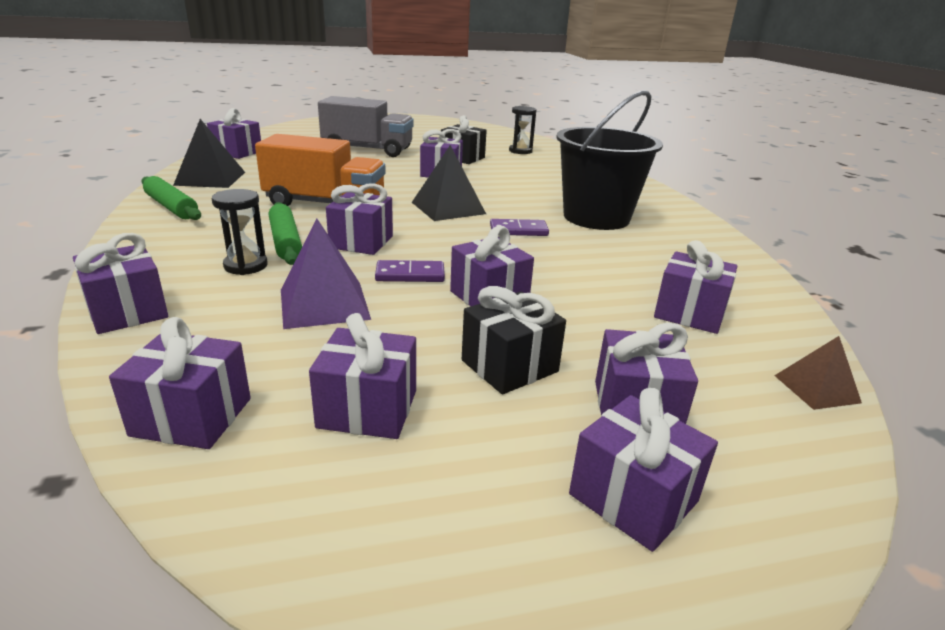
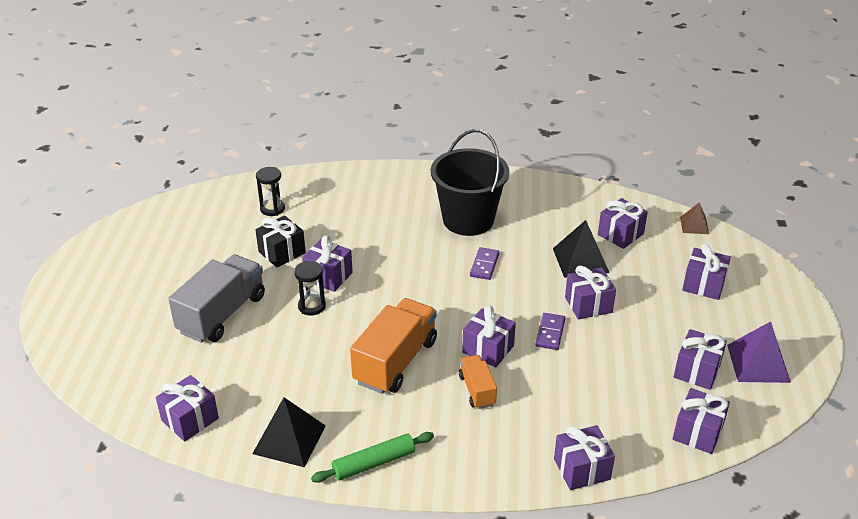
camera: 70 degrees left, 10 degrees up
black hourglass [212,189,267,275] -> black hourglass moved to [294,261,326,315]
green rolling pin [269,202,302,265] -> orange truck [459,355,497,409]
purple pyramid [281,219,371,329] -> purple pyramid moved to [727,321,791,383]
black pyramid [412,145,486,221] -> black pyramid moved to [553,220,609,278]
black gift [462,286,566,394] -> none
purple gift [569,388,718,552] -> none

